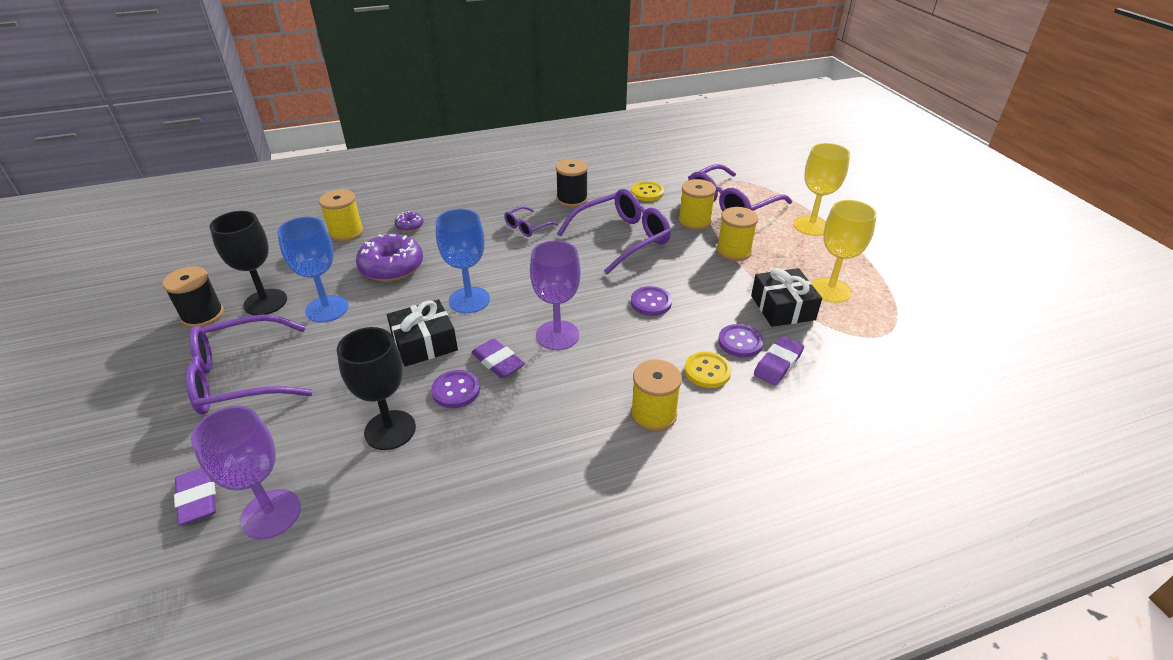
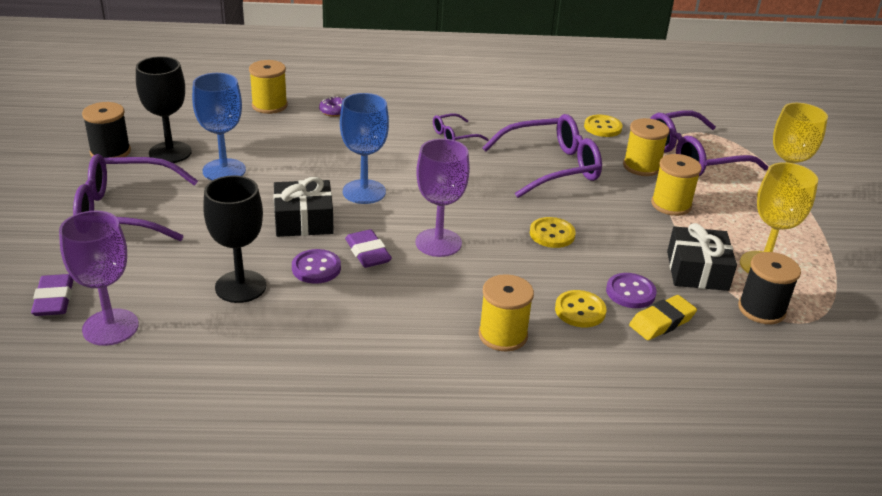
camera: 15 degrees right, 5 degrees down
purple donut [356,234,423,282] -> none
black spool [556,159,588,207] -> black spool moved to [738,252,801,324]
purple button [631,286,672,316] -> yellow button [530,217,576,248]
purple eraser [754,336,804,385] -> yellow eraser [629,295,697,340]

